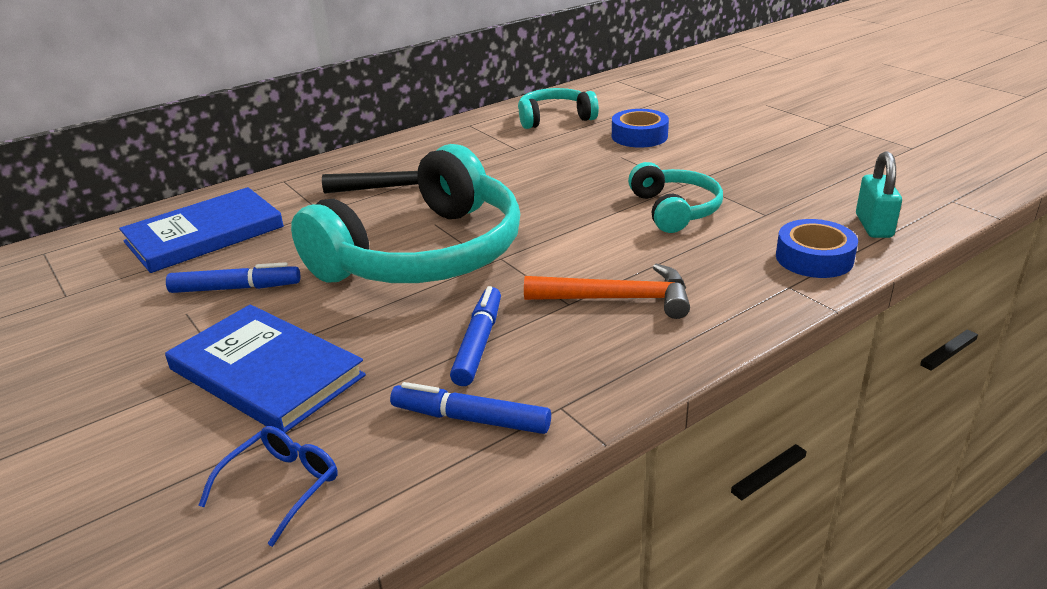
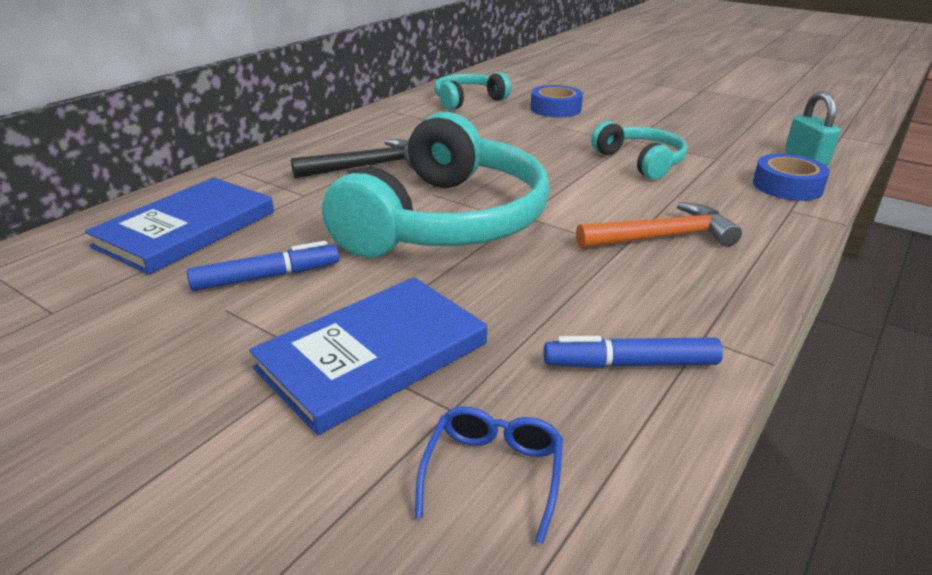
camera: 20 degrees left, 0 degrees up
blue book [165,304,366,433] -> blue book turned 60 degrees counterclockwise [249,277,487,435]
blue marker [450,286,501,386] -> none

